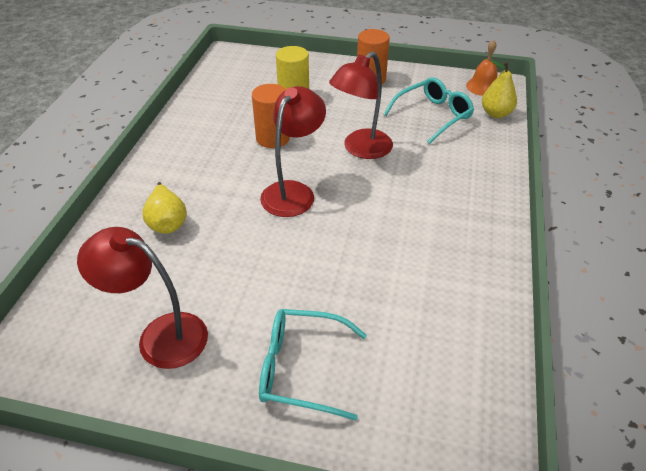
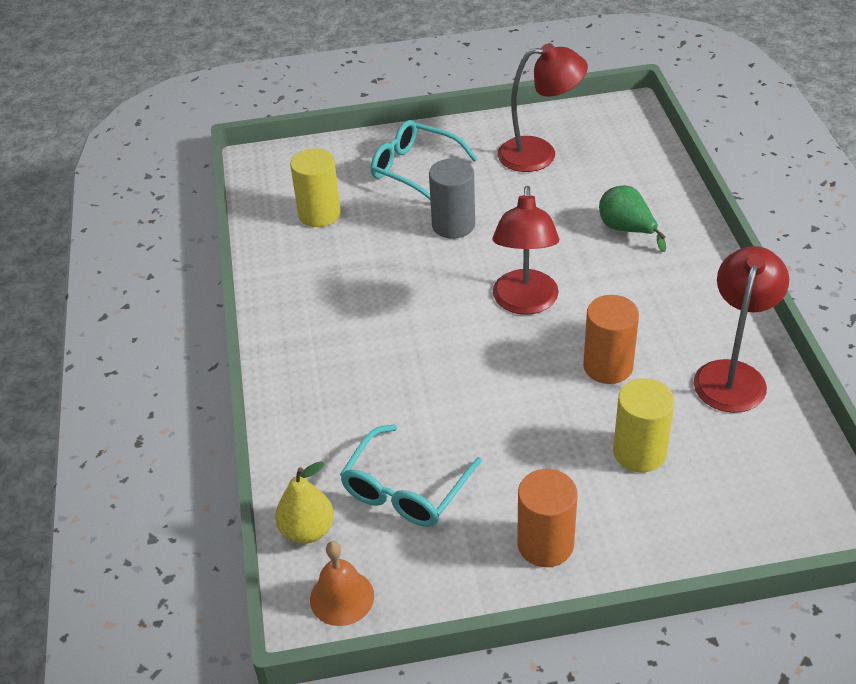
camera: 160 degrees right, 0 degrees up
yellow pear [142,182,187,234] -> green pear [599,185,666,252]
turquoise glasses [259,309,367,421] -> turquoise glasses turned 135 degrees counterclockwise [371,120,478,200]
red lamp [329,51,393,159] -> red lamp moved to [694,246,789,413]
none -> yellow cylinder [290,148,341,227]
none -> grey cylinder [429,158,475,239]

